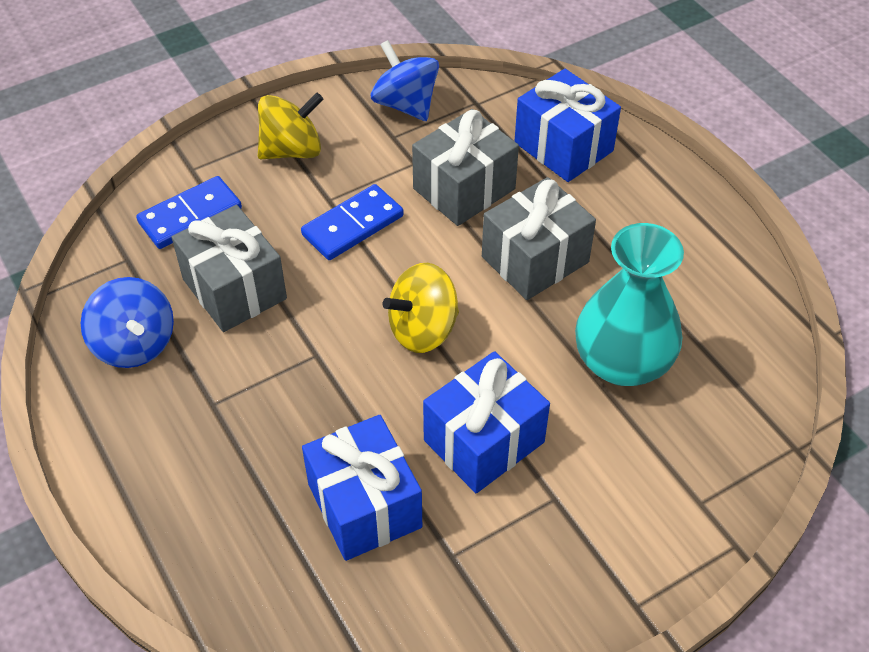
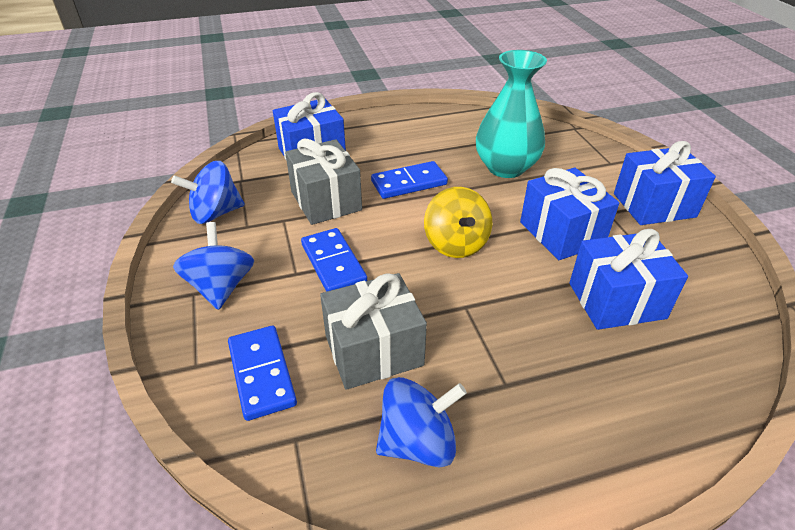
camera: 75 degrees left, 10 degrees down
yellow spinning top [258,93,323,159] -> blue spinning top [173,222,254,310]
grey gift [482,177,596,300] -> blue domino [371,161,448,199]
none -> blue gift [614,141,716,225]

